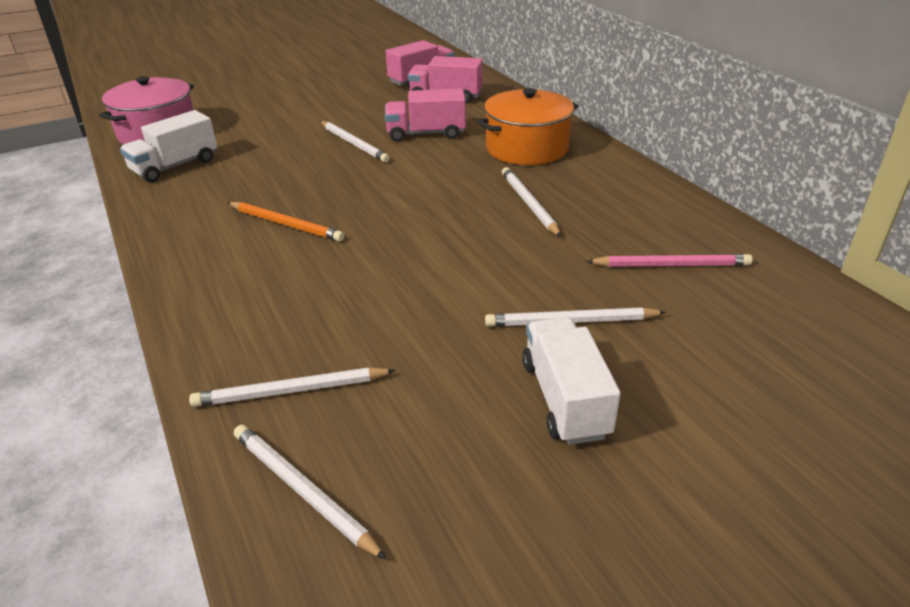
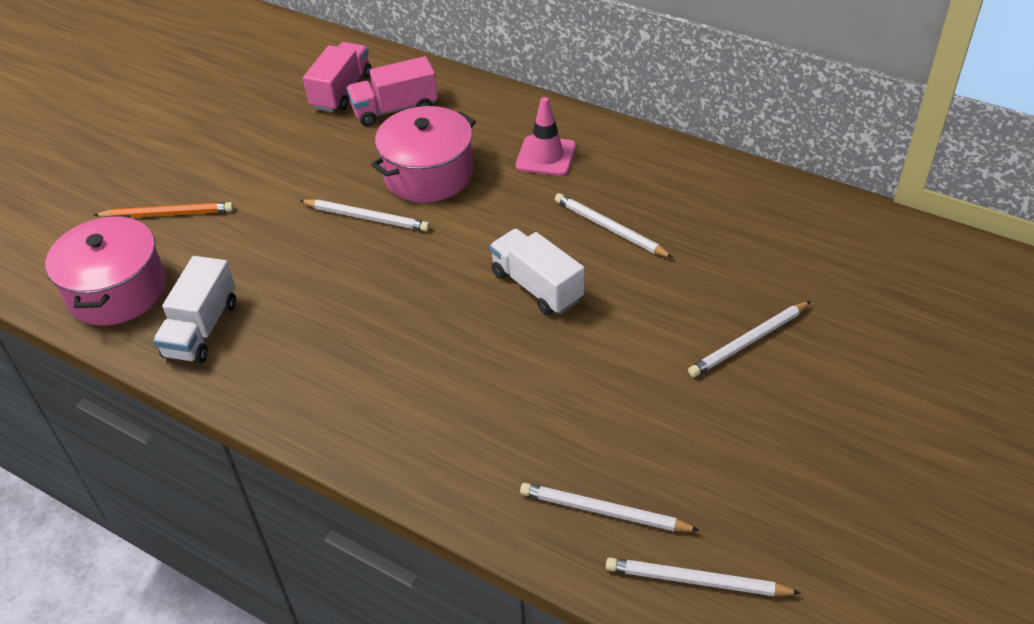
camera: 30 degrees left, 10 degrees up
white pencil [189,368,396,407] -> white pencil turned 60 degrees clockwise [520,483,700,531]
orange pencil [227,202,344,242] -> orange pencil moved to [94,202,234,218]
pink truck [385,88,466,142] -> pink pot [371,106,476,203]
orange pot [477,88,578,165] -> pink traffic cone [516,97,576,176]
white truck [522,317,621,445] -> white truck moved to [490,229,584,315]
pink pencil [586,254,753,267] -> none

